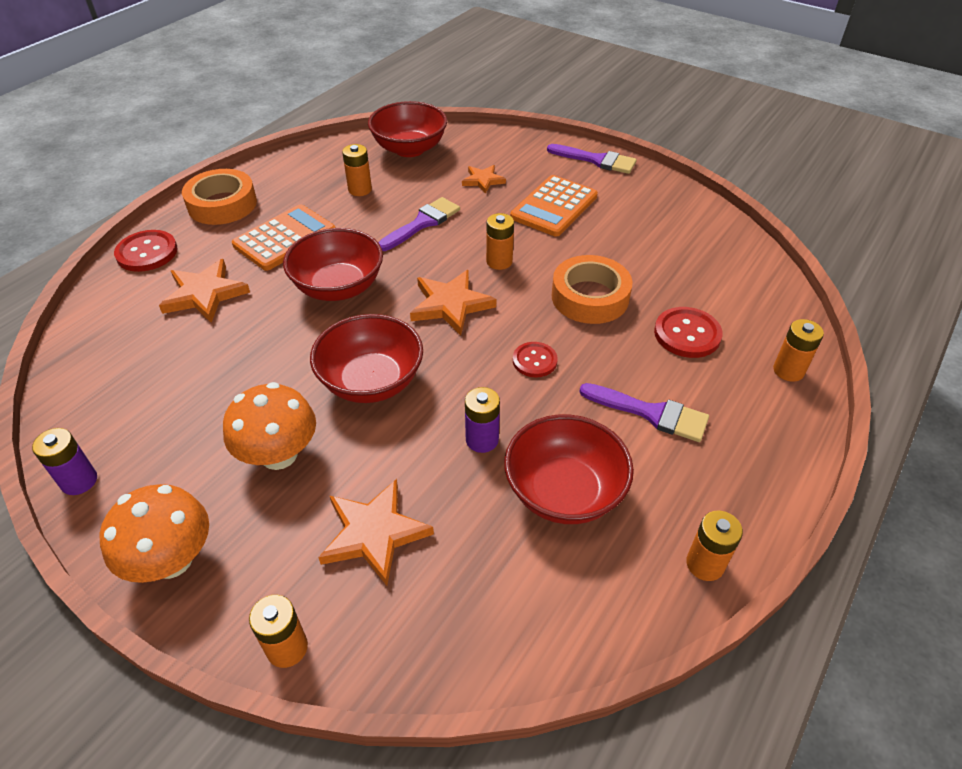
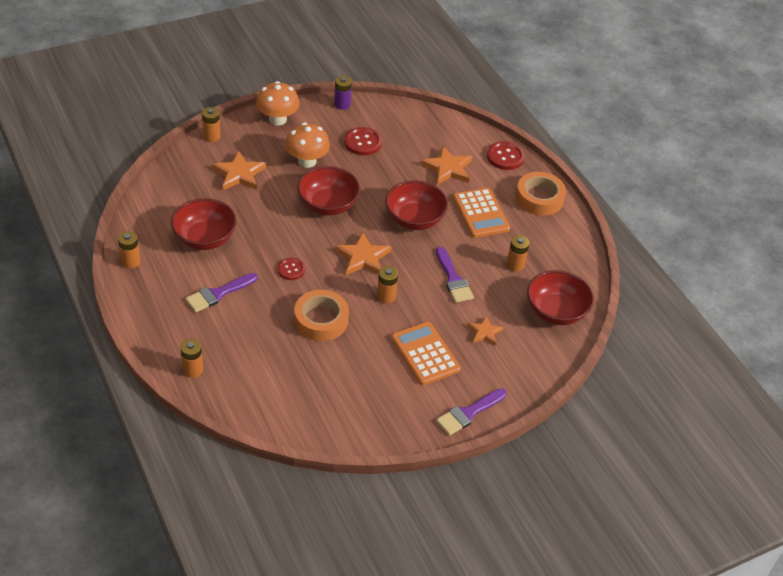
camera: 115 degrees right, 0 degrees up
purple battery [465,387,500,453] -> none
red button [654,307,723,358] -> red button moved to [344,127,382,155]

